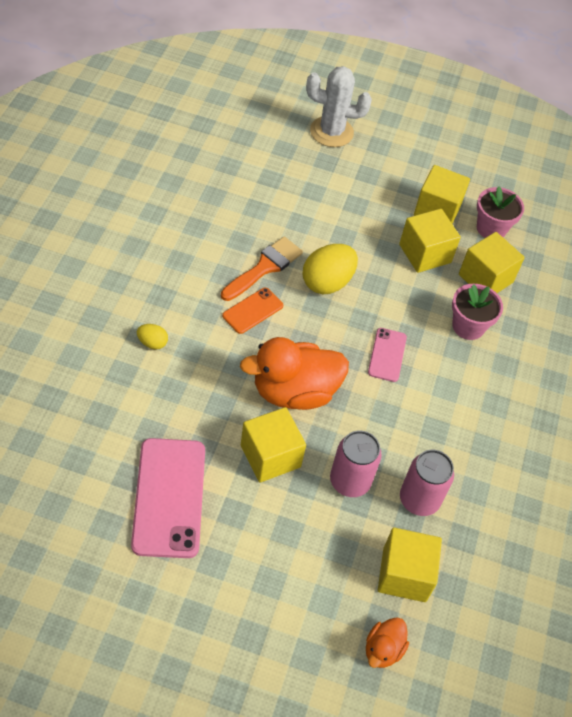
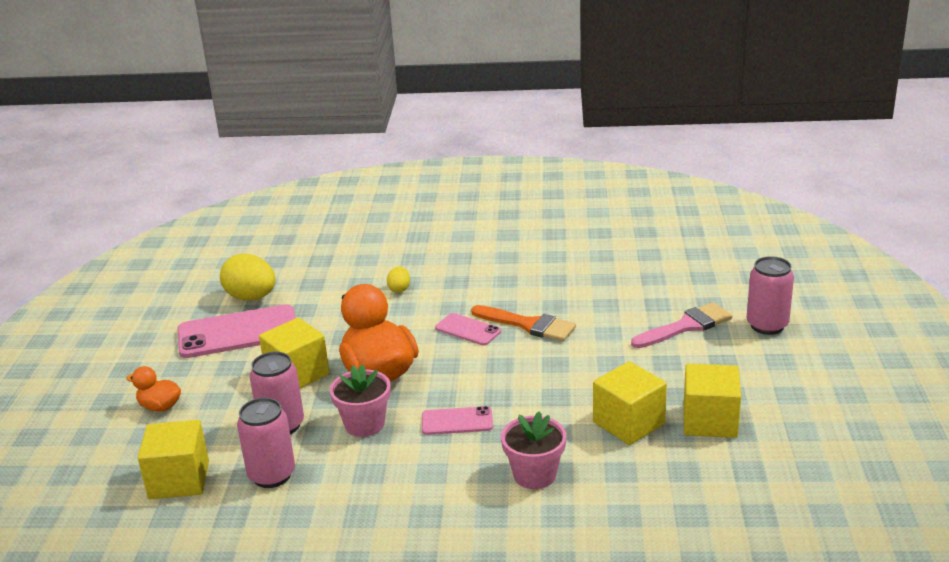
camera: 85 degrees right, 25 degrees down
orange phone [222,288,283,334] -> pink phone [435,313,501,346]
yellow egg [303,244,358,294] -> yellow egg moved to [220,254,276,300]
white cactus [306,66,372,147] -> pink can [747,256,794,335]
orange duck [366,617,409,668] -> orange duck moved to [126,366,181,411]
yellow cube [459,232,525,293] -> none
pink flower pot [477,186,524,238] -> pink flower pot moved to [330,365,391,437]
none -> pink brush [631,302,732,348]

